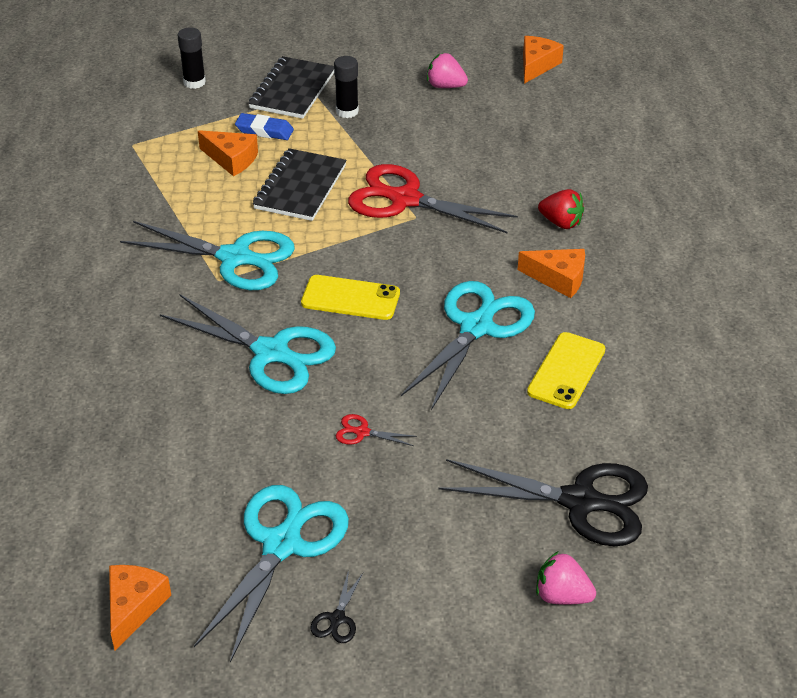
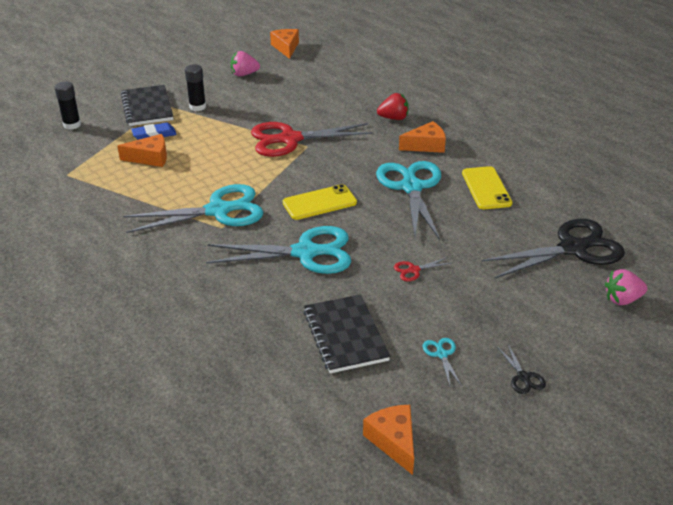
camera: 35 degrees left, 5 degrees down
turquoise scissors [194,485,349,662] -> turquoise scissors [423,338,462,386], size x0.40
black notebook [253,148,346,221] -> black notebook moved to [303,294,390,373]

